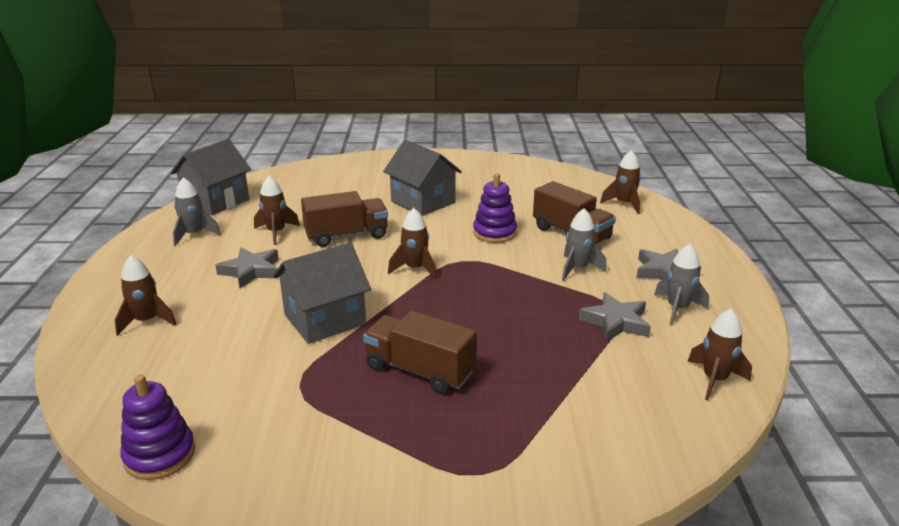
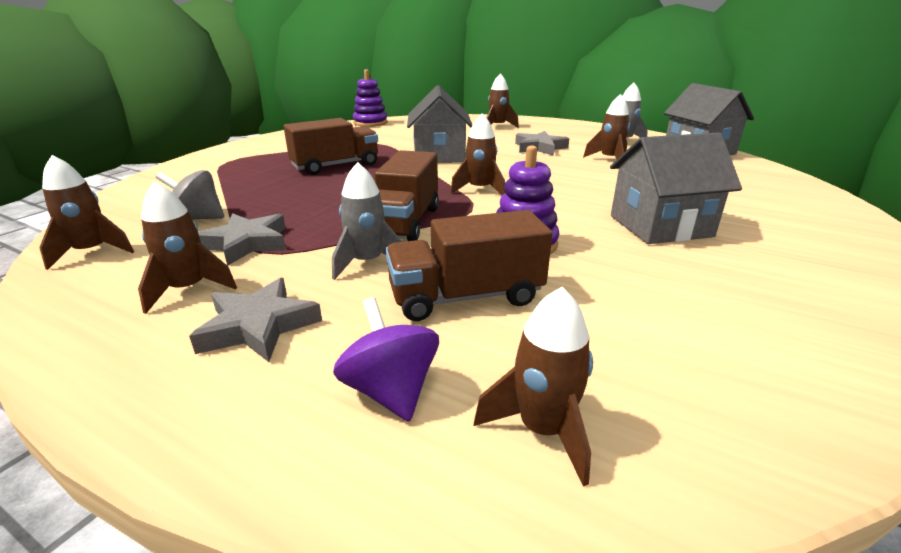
camera: 120 degrees right, 0 degrees up
brown truck [301,191,388,247] -> brown truck moved to [375,150,439,241]
grey rocket [654,244,709,325] -> brown rocket [138,181,237,314]
none -> grey spinning top [156,170,224,220]
none -> purple spinning top [333,297,439,422]

